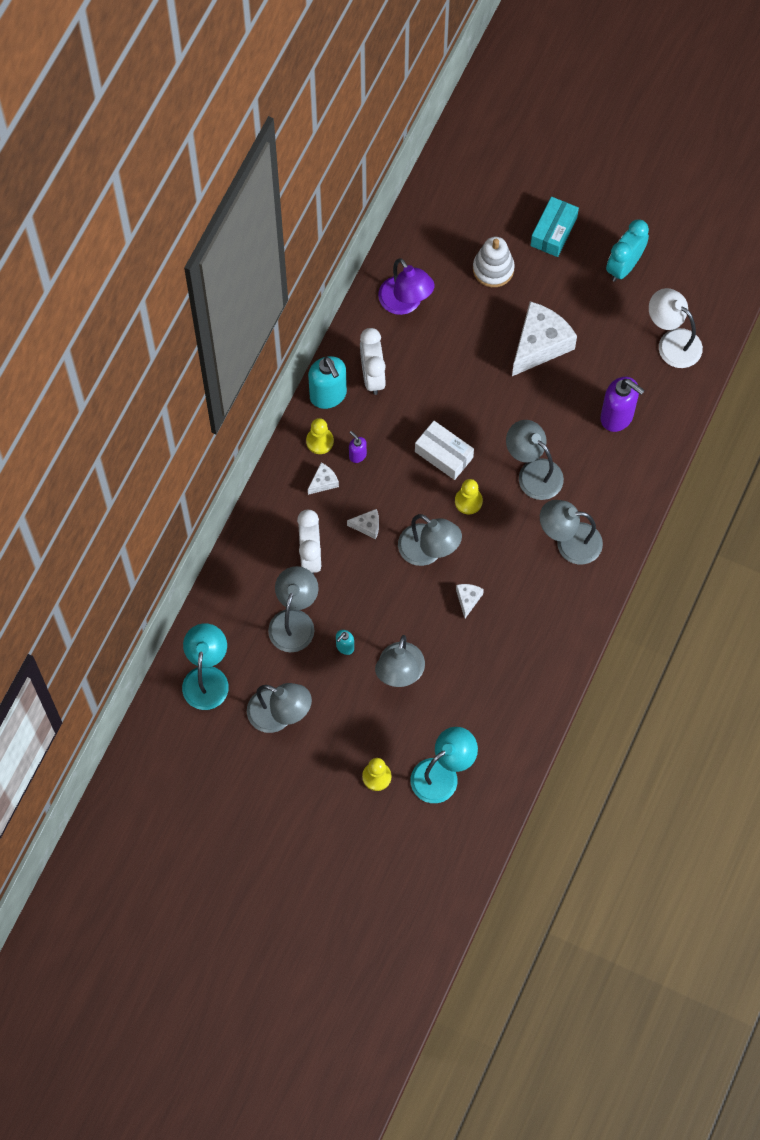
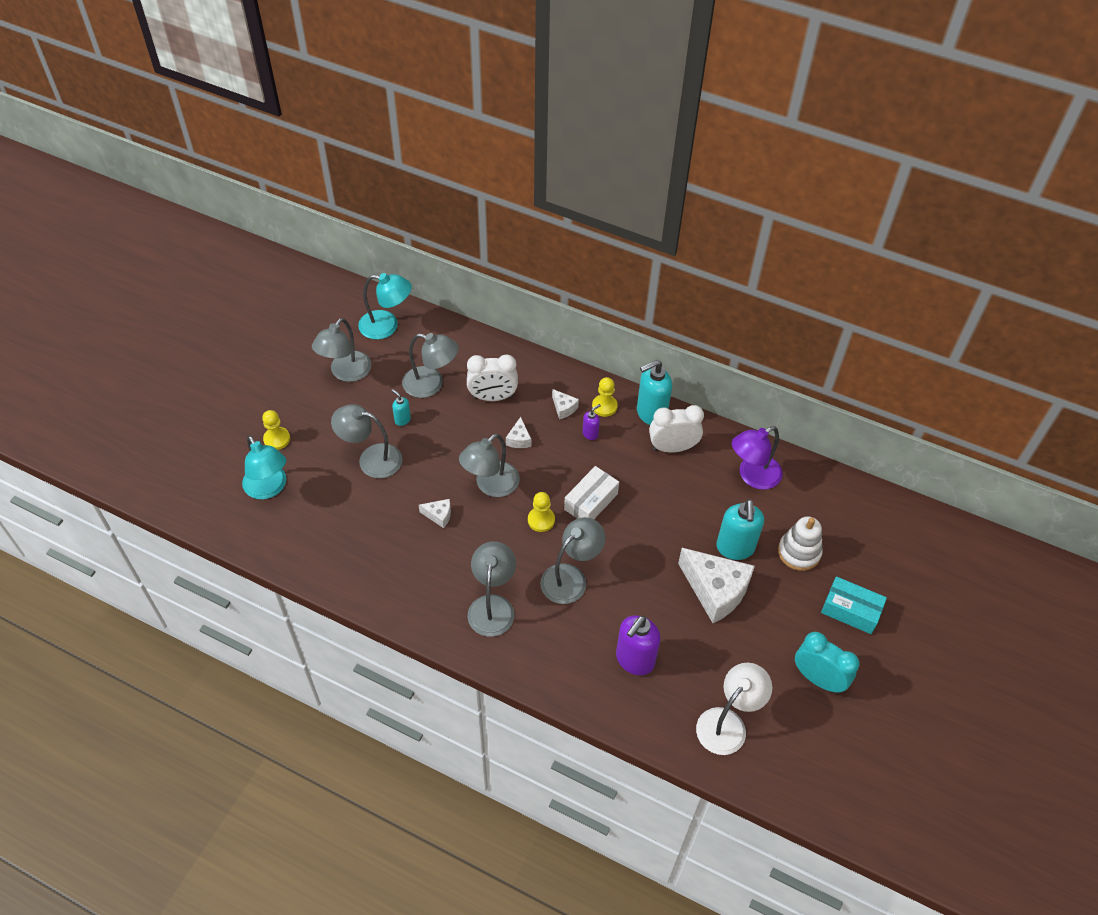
camera: 90 degrees right, 15 degrees down
none -> turquoise soap dispenser [716,499,764,560]

